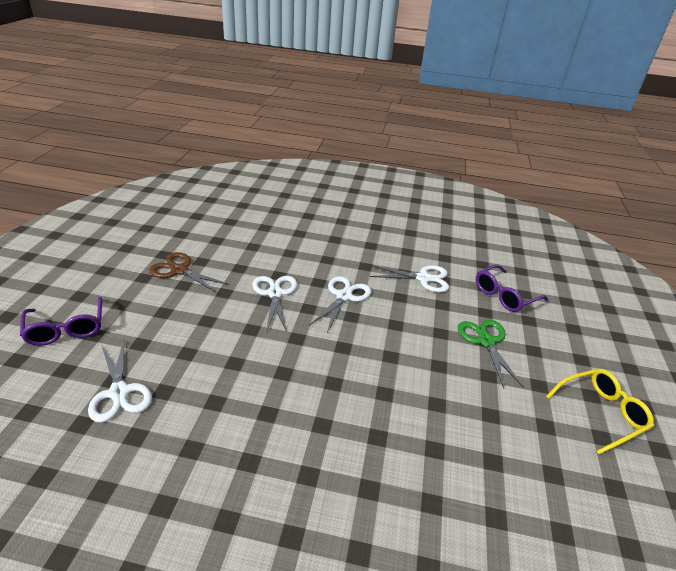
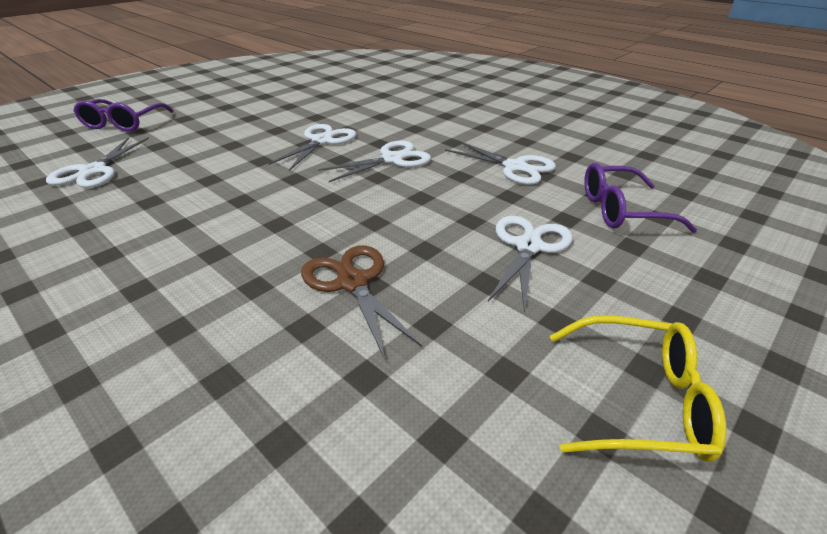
camera: 35 degrees right, 0 degrees up
brown scissors [149,252,230,293] -> brown scissors moved to [301,245,422,359]
green scissors [458,320,524,388] -> white scissors [488,216,573,314]

